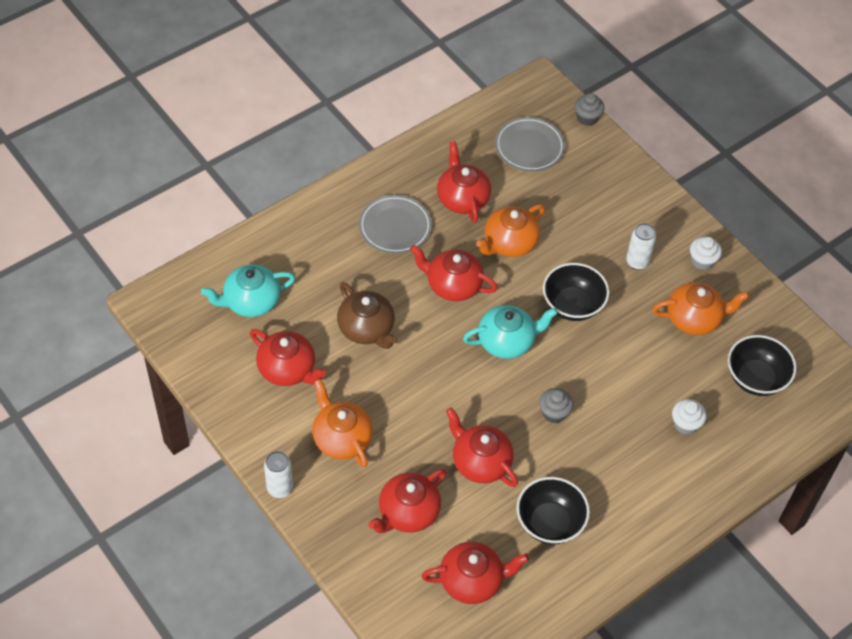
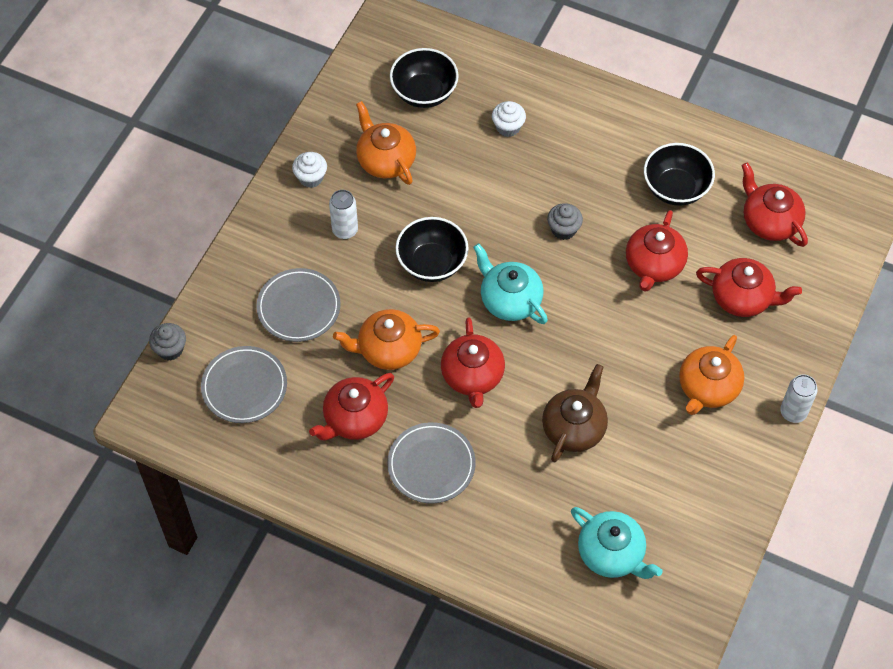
camera: 115 degrees left, 5 degrees up
red teapot [250,329,326,386] -> none
orange teapot [476,204,545,257] -> orange teapot turned 150 degrees clockwise [333,309,440,370]
none -> grey plate [256,268,341,342]

